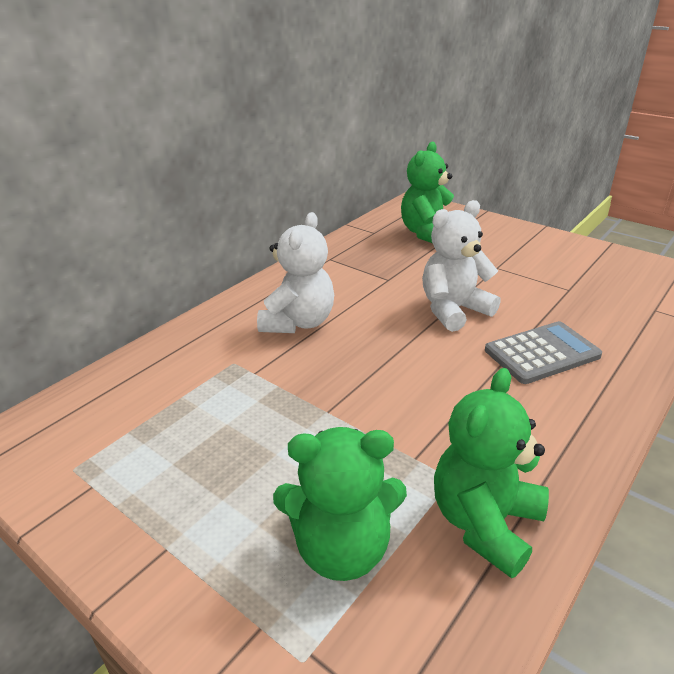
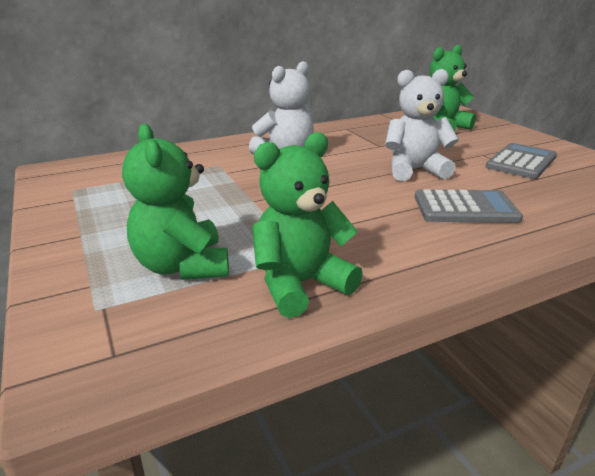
camera: 25 degrees right, 5 degrees down
green teddy bear [273,427,407,581] -> green teddy bear turned 45 degrees clockwise [122,124,229,280]
none -> grey calculator [486,143,557,179]

